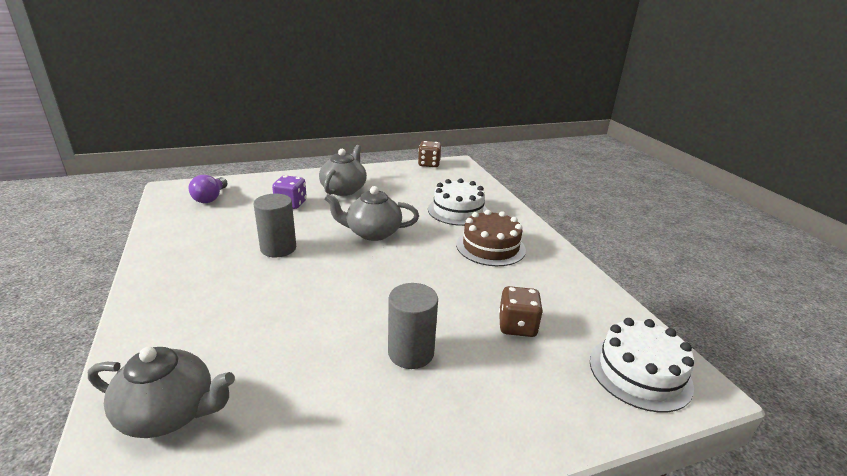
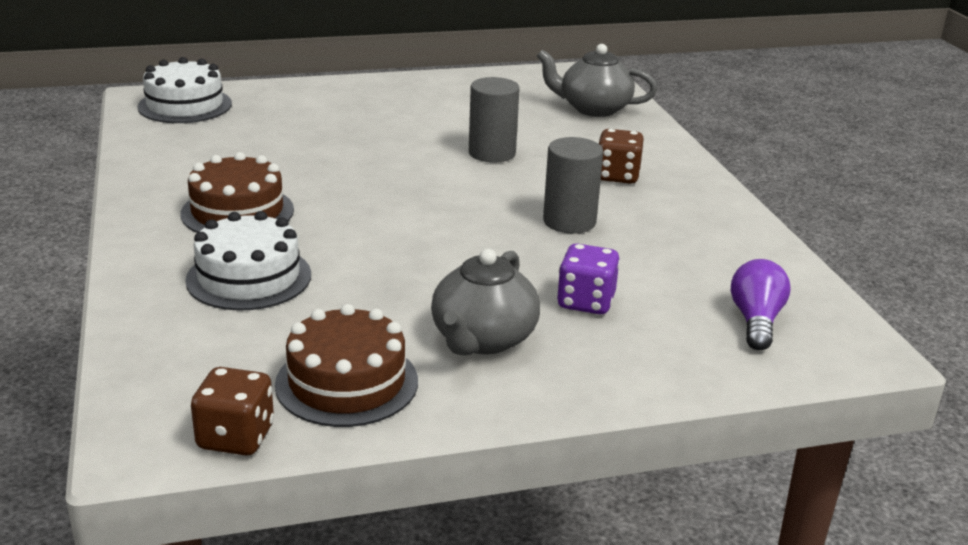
camera: 175 degrees left, 0 degrees up
grey teapot [324,186,419,241] -> none
grey cylinder [388,283,438,369] -> grey cylinder moved to [469,77,520,162]
brown dice [499,286,543,337] -> brown dice moved to [599,129,644,184]
none -> brown cake [275,304,418,427]

